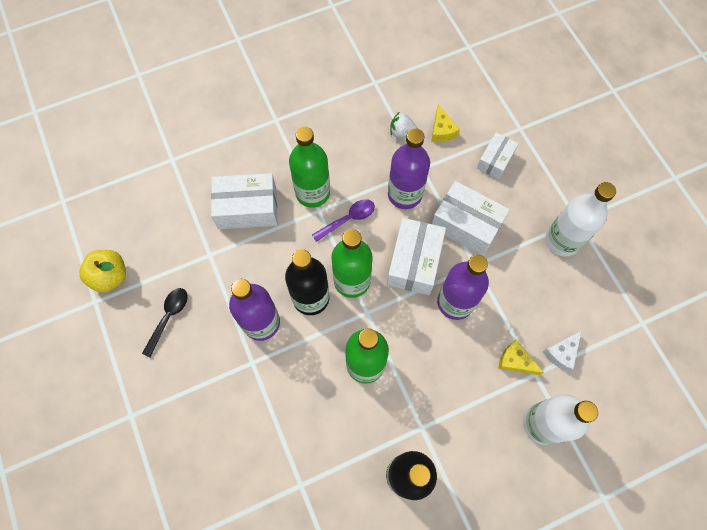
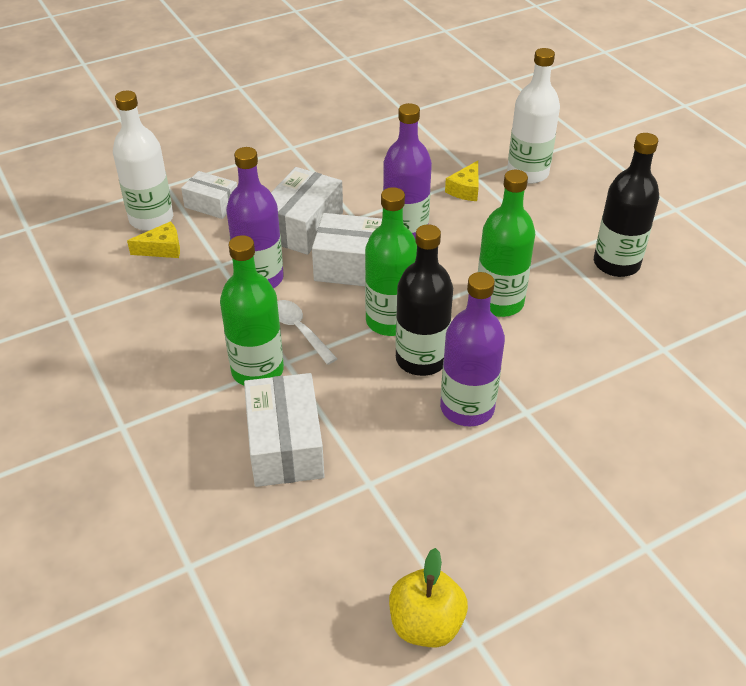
camera: 95 degrees left, 25 degrees down
black spoon [142,288,188,357] -> none
purple spoon [312,199,375,242] -> white spoon [277,300,338,365]
white strawberry [390,111,418,137] -> none
white cheese [543,330,582,372] -> none
white bottle [545,182,616,257] -> white bottle moved to [113,91,173,231]

